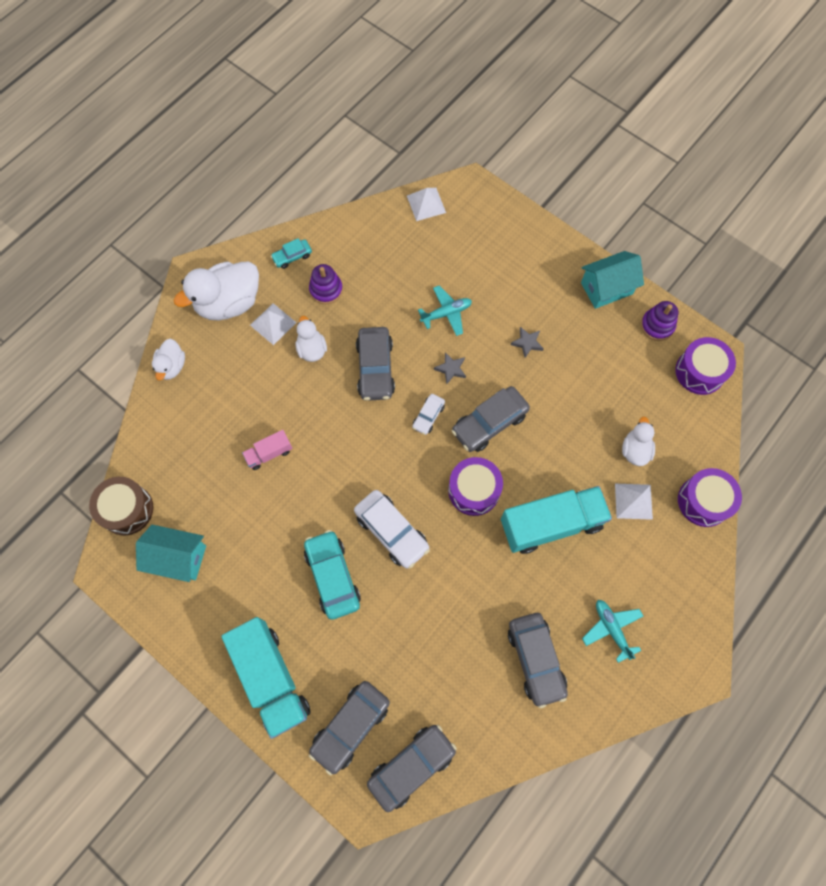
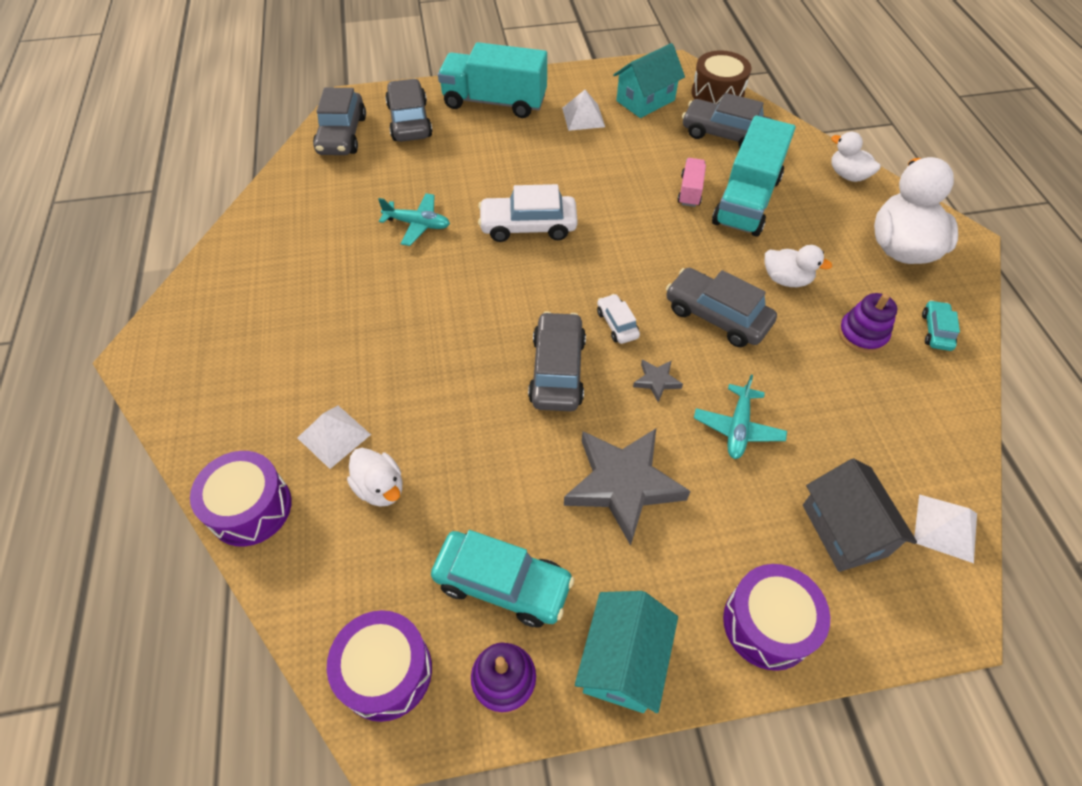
camera: 130 degrees right, 15 degrees down
white pyramid [250,303,296,345] -> white pyramid moved to [562,90,605,131]
turquoise car [304,530,361,620] -> turquoise car moved to [431,530,574,627]
purple drum [448,457,503,516] -> purple drum moved to [723,564,830,671]
turquoise truck [501,486,612,554] -> turquoise truck moved to [712,116,795,237]
grey car [508,613,568,708] -> grey car moved to [682,93,772,148]
grey star [511,327,544,358] -> grey star [564,429,691,546], size x2.30
turquoise plane [582,600,643,663] -> turquoise plane moved to [378,193,450,246]
none -> grey house [803,458,917,572]

